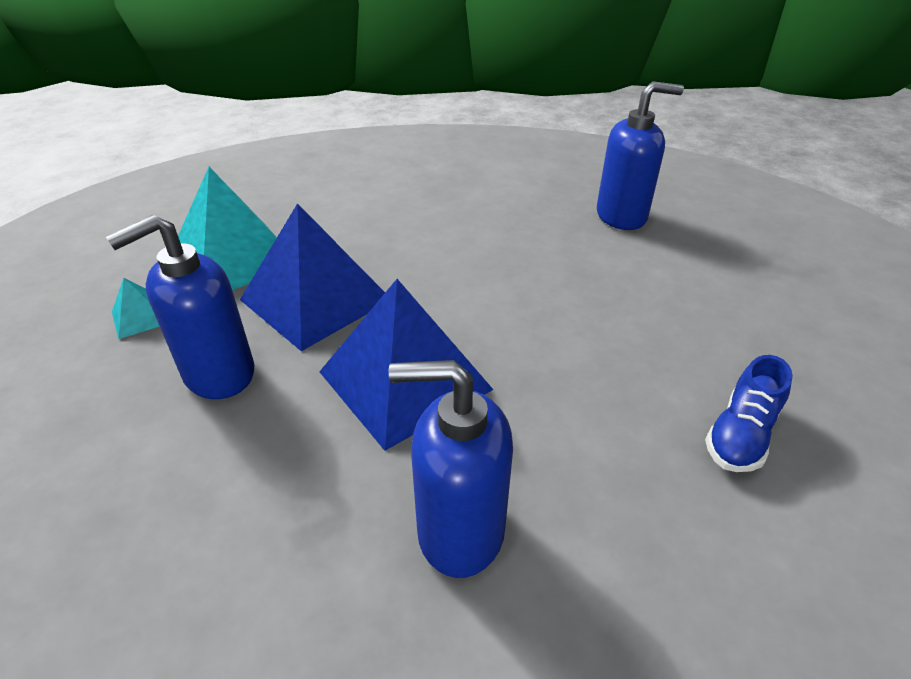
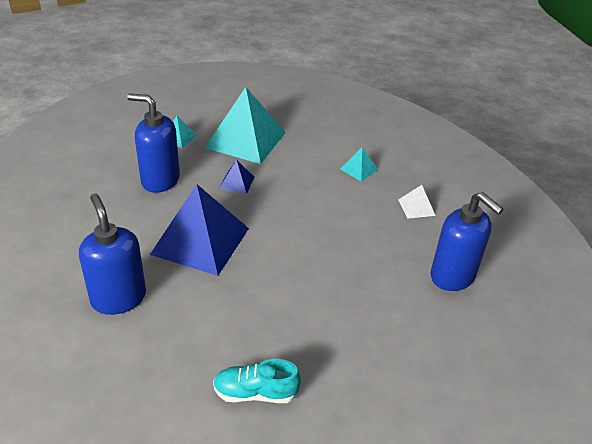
camera: 55 degrees right, 0 degrees up
blue pyramid [240,203,385,351] -> blue pyramid [219,160,254,194], size x0.44
blue shoe [705,355,793,472] -> turquoise shoe [213,359,301,403]
none -> turquoise pyramid [340,147,378,181]
none -> white pyramid [398,185,436,219]

